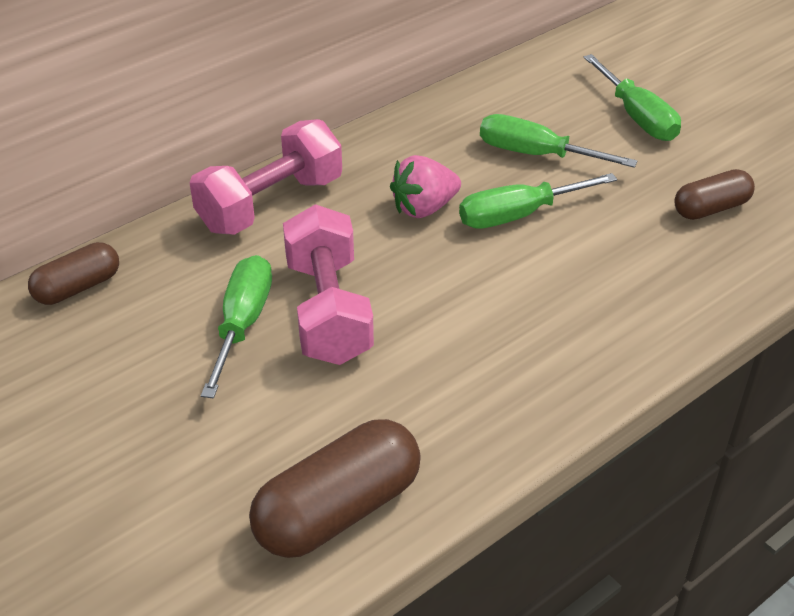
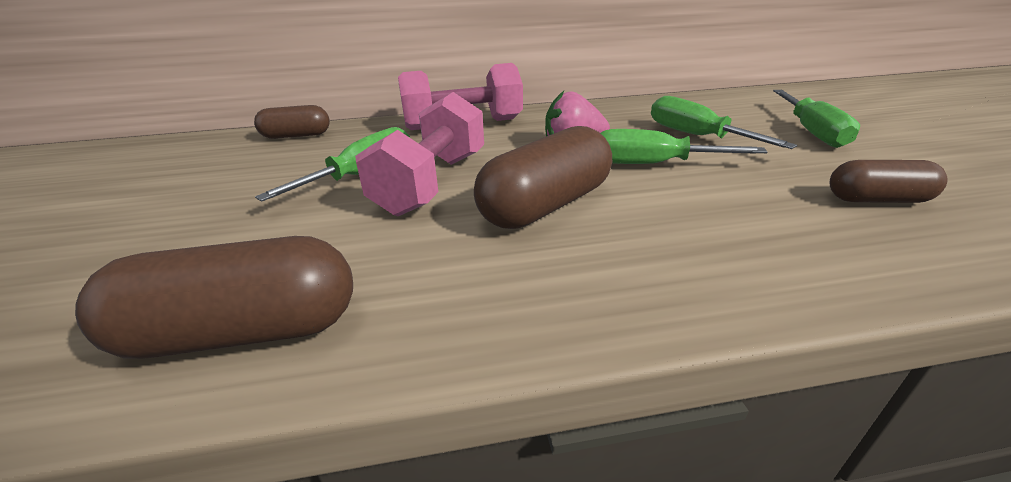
camera: 30 degrees right, 10 degrees down
none -> brown capsule [474,126,612,229]

